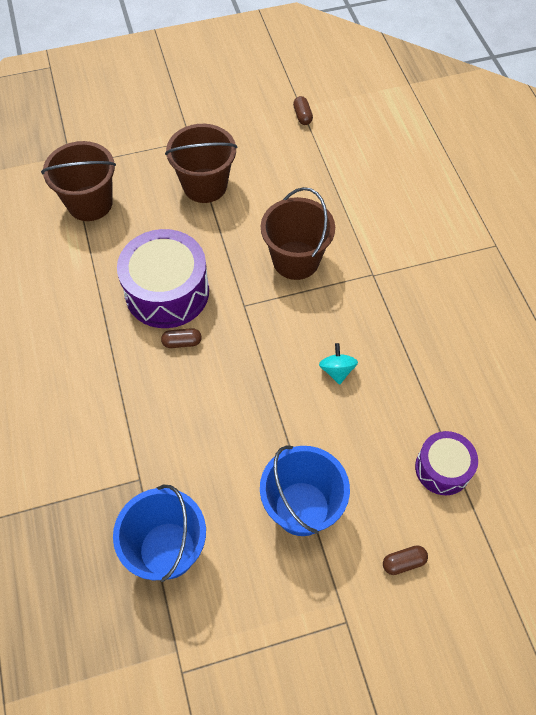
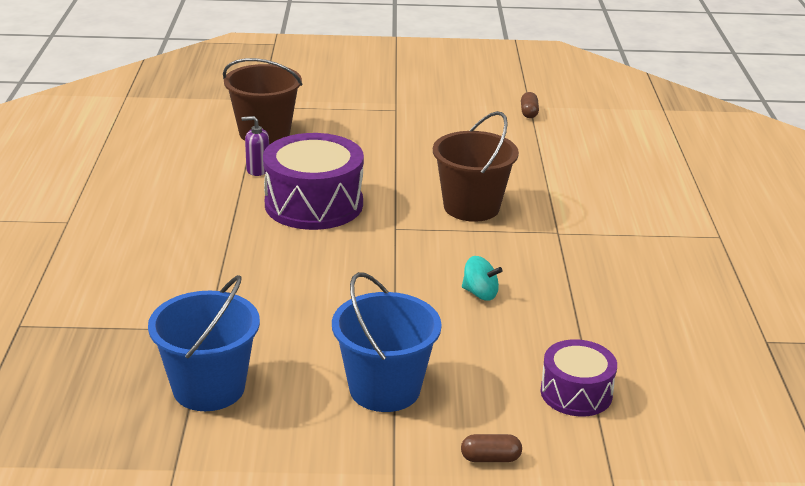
camera: 15 degrees right, 30 degrees down
brown capsule [161,328,202,348] -> none
brown bucket [165,124,237,203] -> none
turquoise spinning top [319,343,358,385] -> turquoise spinning top turned 105 degrees clockwise [462,256,503,300]
none -> purple soap dispenser [242,116,269,176]

